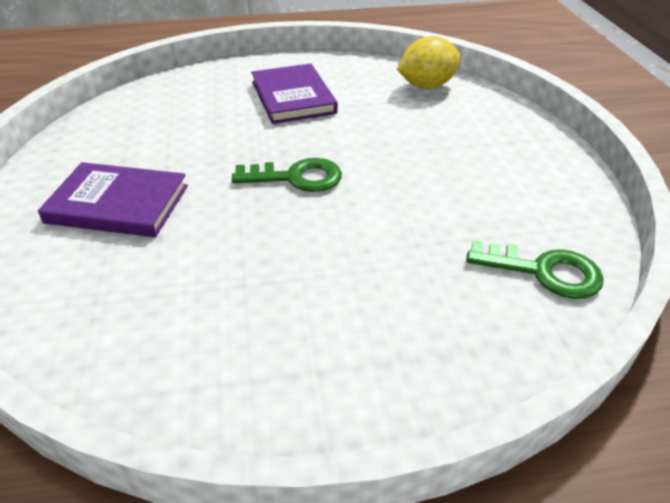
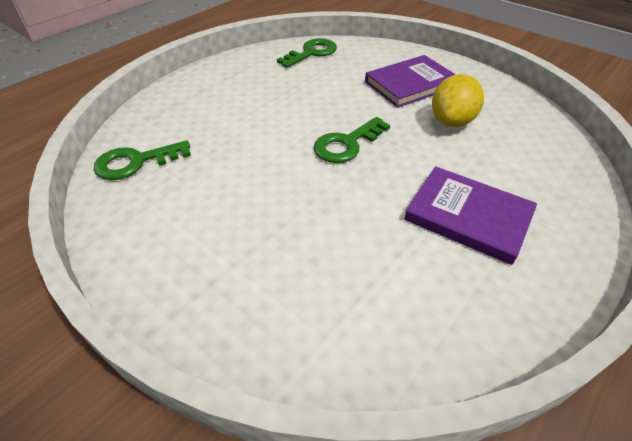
camera: 140 degrees right, 5 degrees up
yellow lemon [397,36,461,89] -> yellow lemon moved to [432,74,484,127]
none -> green key [277,38,337,68]

